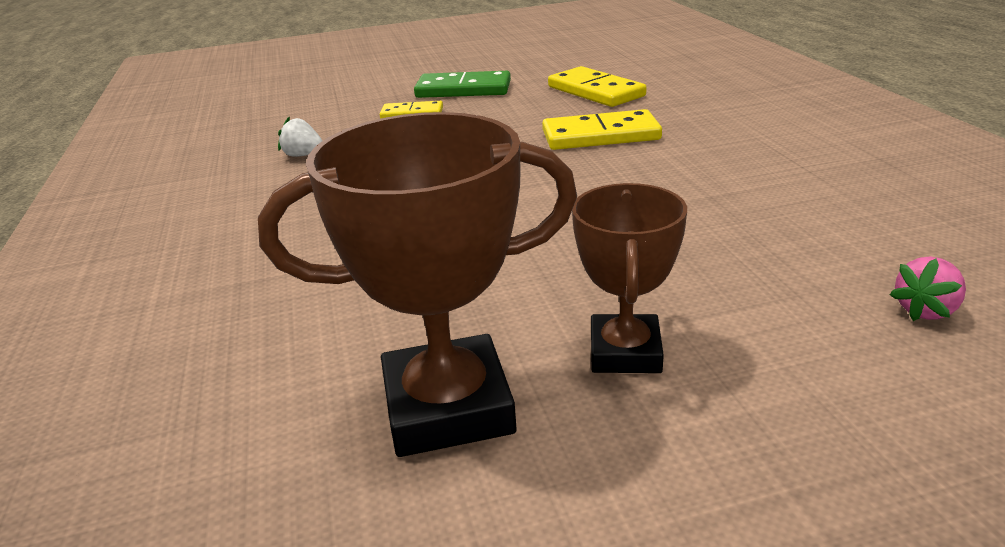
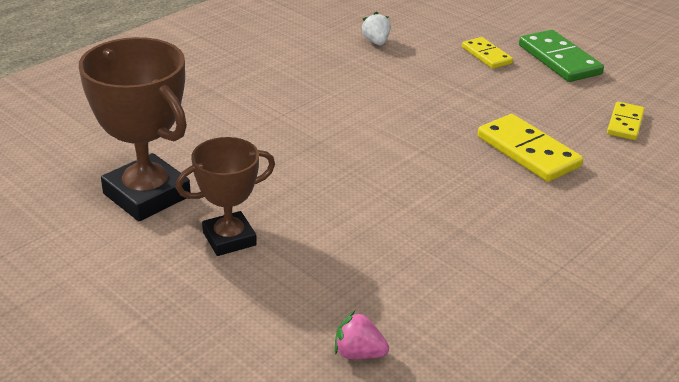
camera: 55 degrees right, 5 degrees up
yellow domino [548,66,647,107] -> yellow domino [607,102,645,140], size x0.61

